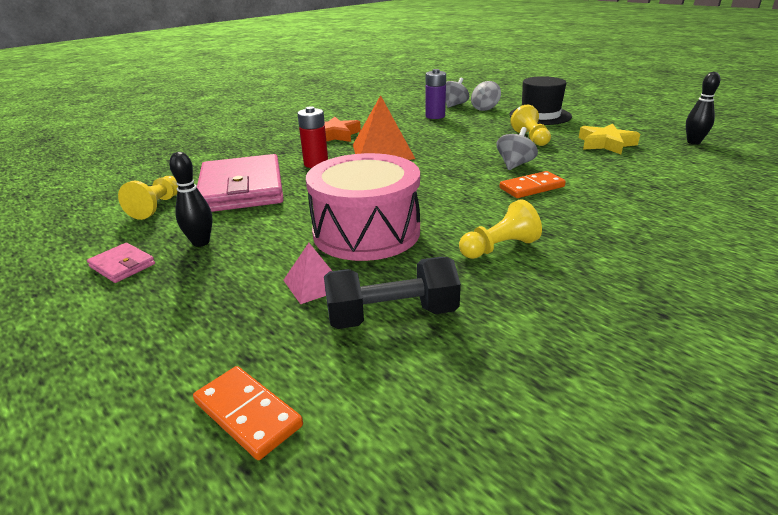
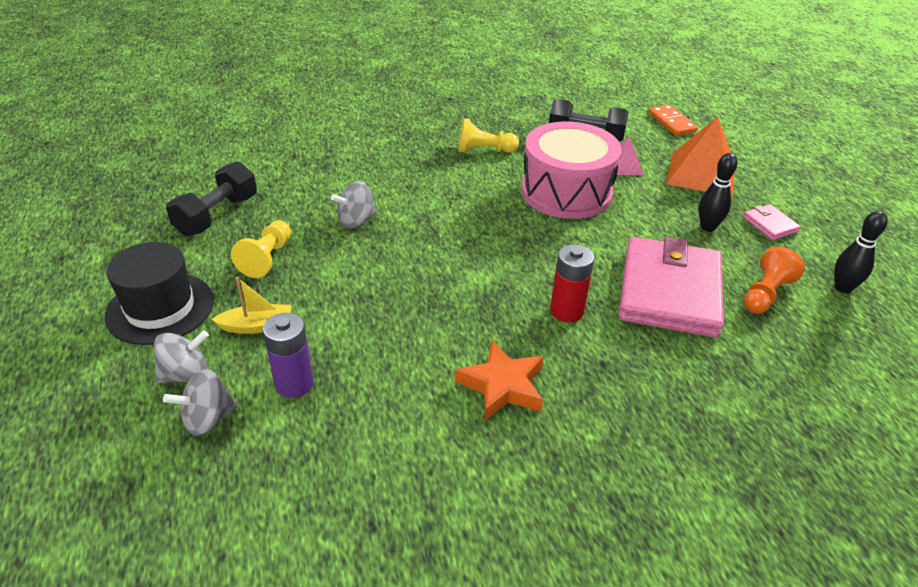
camera: 155 degrees left, 10 degrees up
yellow pawn [118,176,178,220] -> orange pawn [744,247,805,314]
orange pyramid [353,95,415,160] -> orange pyramid moved to [666,117,735,197]
orange domino [499,171,566,198] -> none
yellow star [579,124,640,154] -> black dumbbell [166,161,257,236]
black bowling pin [686,72,720,145] -> black bowling pin moved to [834,211,888,293]
none -> yellow boat [211,277,291,334]

